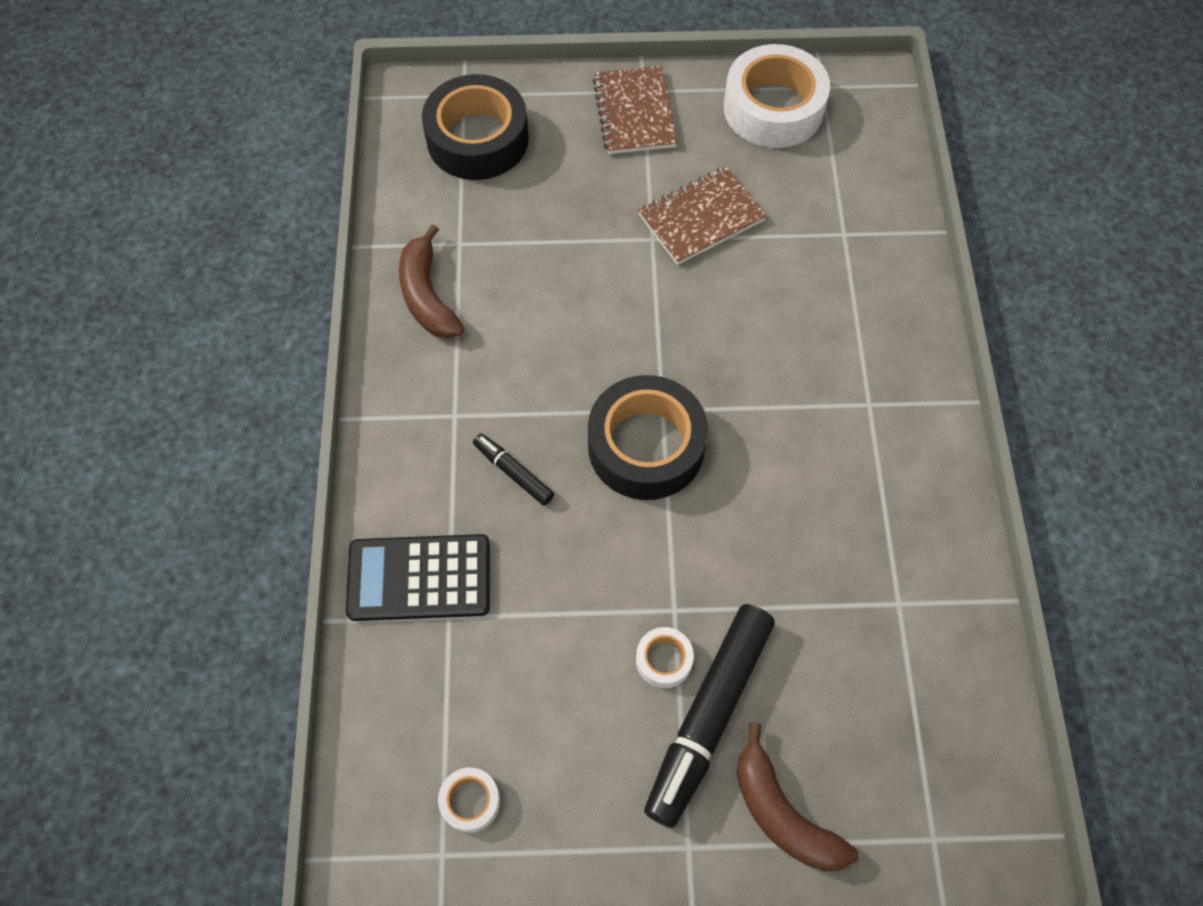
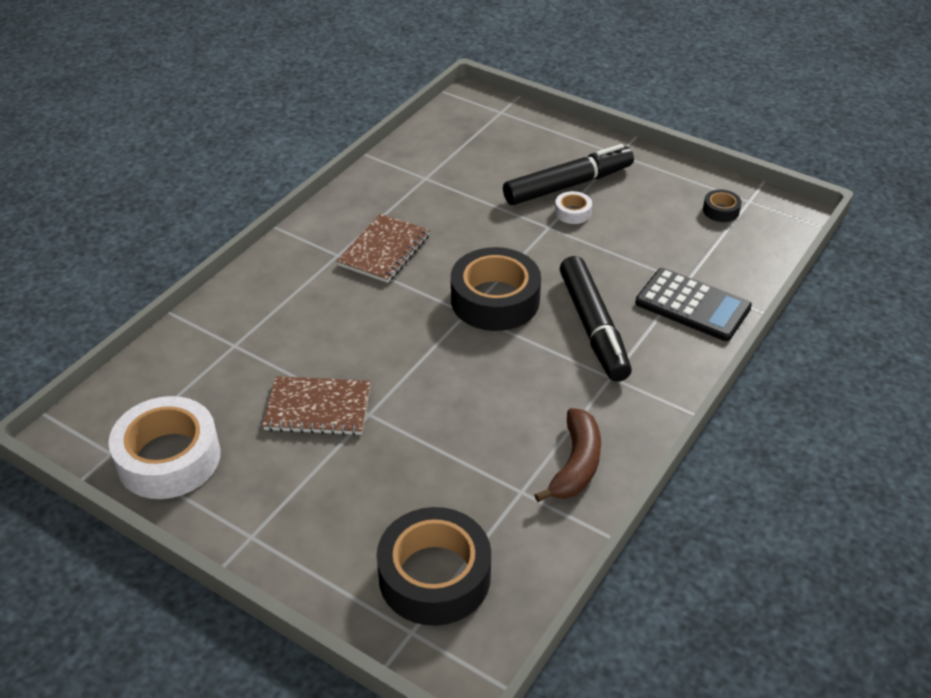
camera: 145 degrees left, 20 degrees down
white tape [438,767,500,833] -> black tape [703,189,742,222]
black marker [473,433,554,506] -> black marker [560,256,632,382], size x2.10
brown notebook [593,66,678,154] -> brown notebook moved to [337,214,430,283]
brown banana [736,723,859,872] -> none

